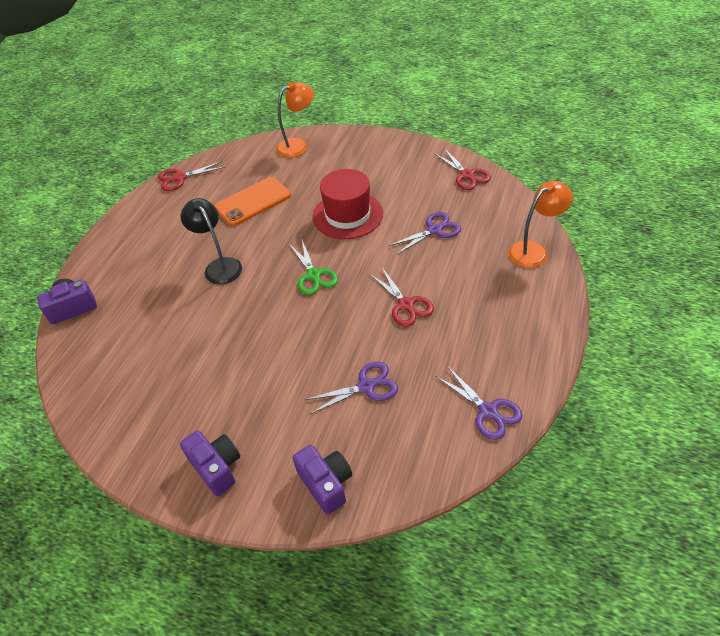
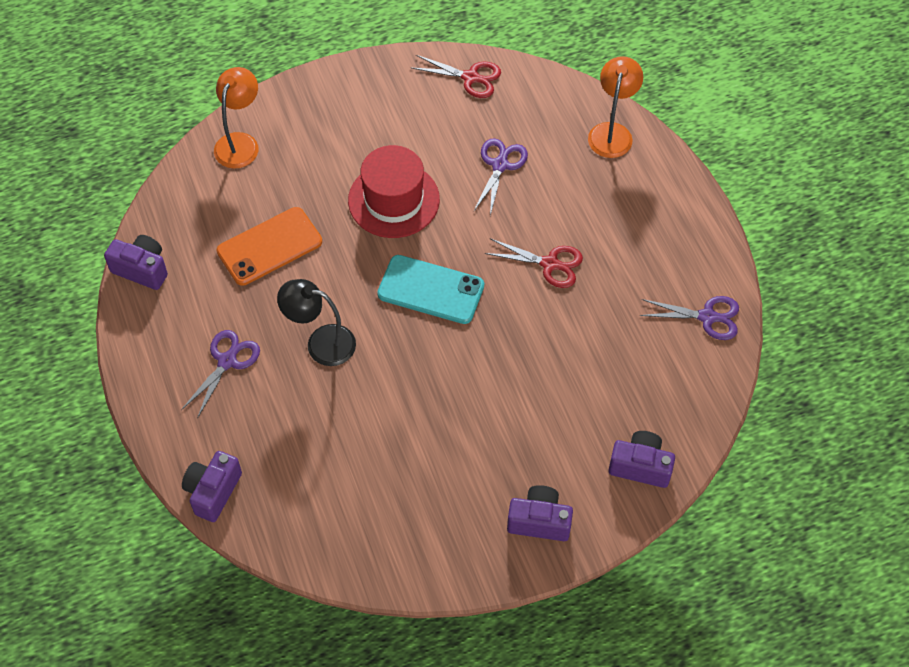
camera: 45 degrees left, 10 degrees up
red scissors [158,161,225,191] -> purple camera [104,235,168,290]
orange phone [214,177,291,226] -> orange phone turned 45 degrees clockwise [217,207,322,286]
green scissors [289,240,338,295] -> turquoise phone [377,255,484,324]
purple scissors [304,362,398,414] -> purple scissors moved to [181,330,260,419]

